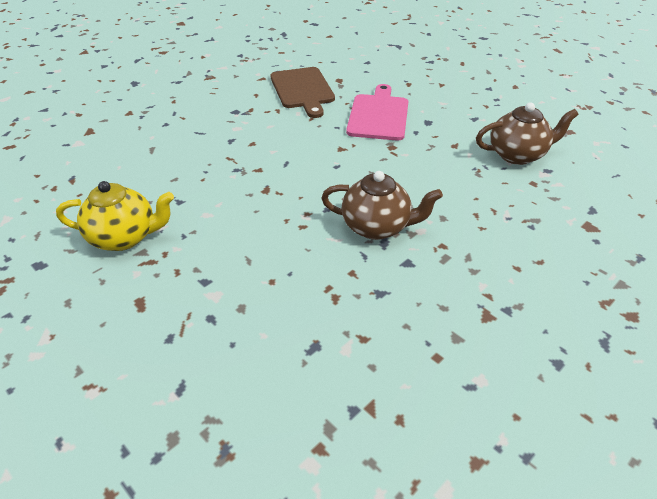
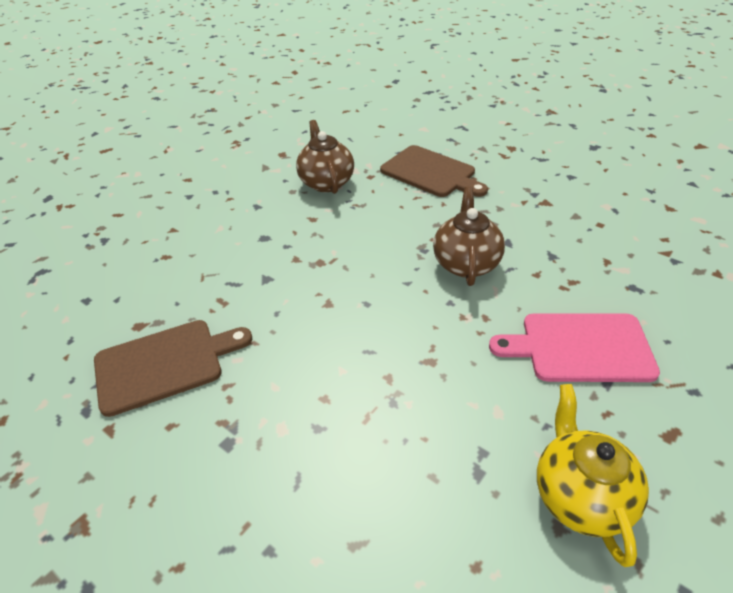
camera: 95 degrees left, 0 degrees up
pink cutting board [346,84,408,141] -> pink cutting board moved to [489,313,660,382]
none -> brown cutting board [380,145,488,197]

